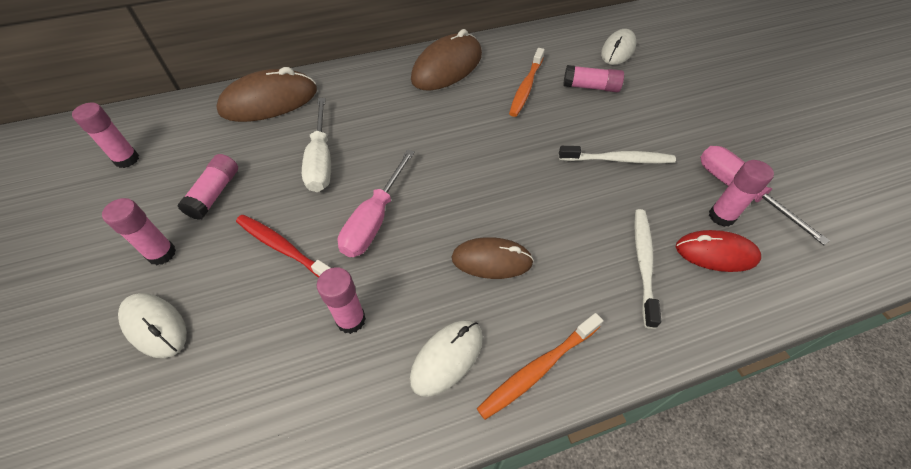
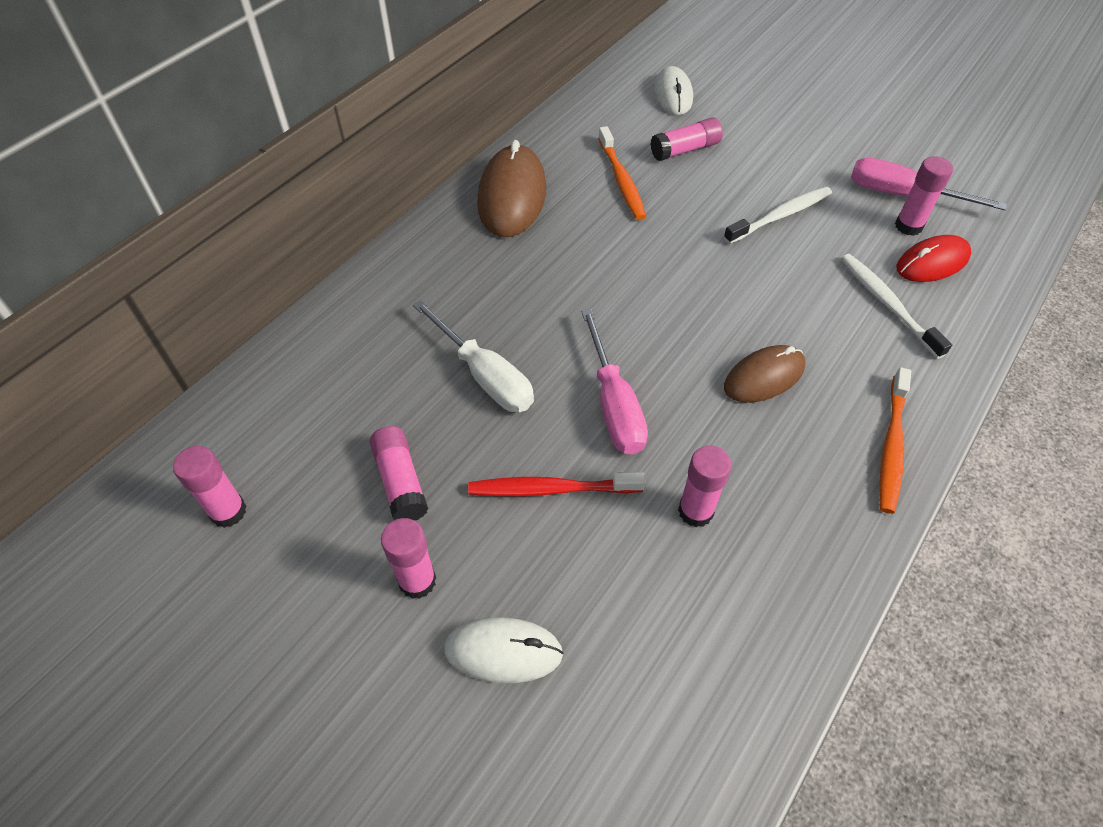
camera: 35 degrees left, 0 degrees up
brown mouse [217,67,317,122] -> none
white mouse [410,320,483,397] -> none

